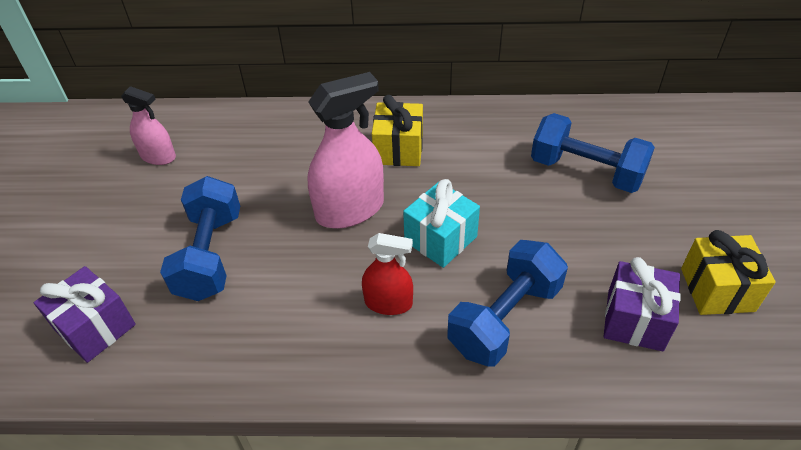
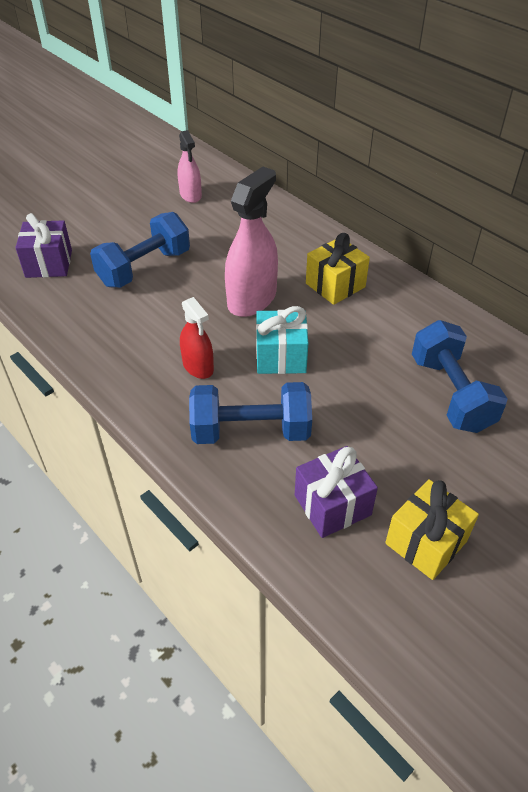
camera: 45 degrees right, 0 degrees up
pink spray bottle [308,72,384,229] -> pink spray bottle turned 75 degrees counterclockwise [225,167,278,317]

